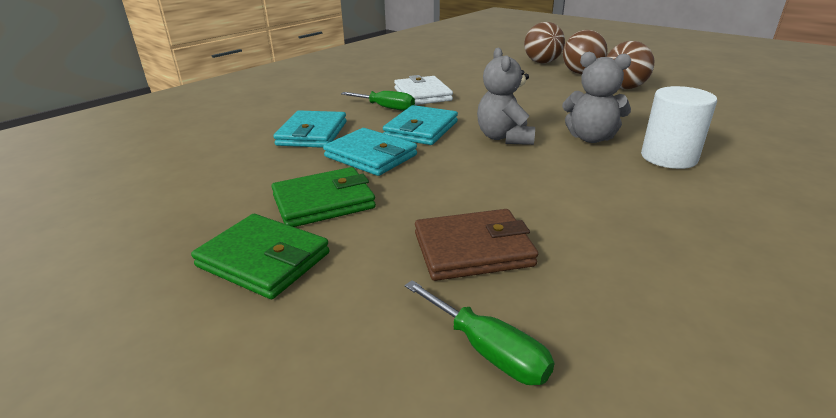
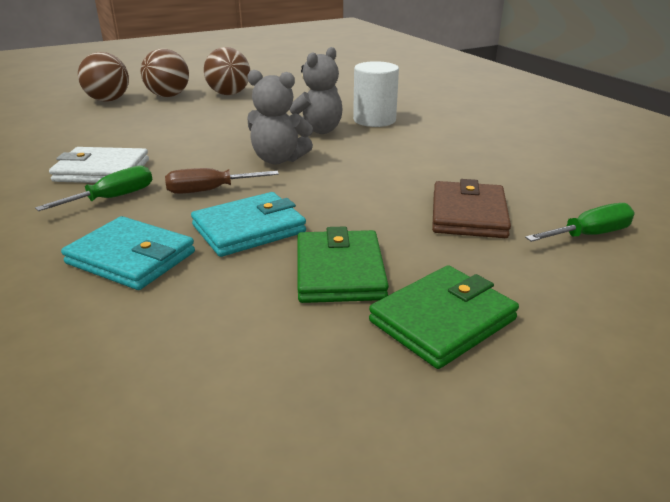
camera: 70 degrees left, 0 degrees up
turquoise wallet [383,105,458,145] -> brown screwdriver [165,168,279,194]

